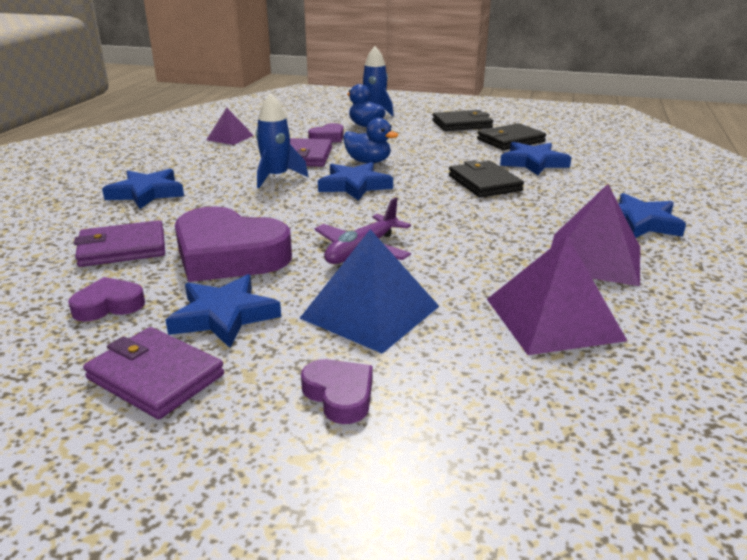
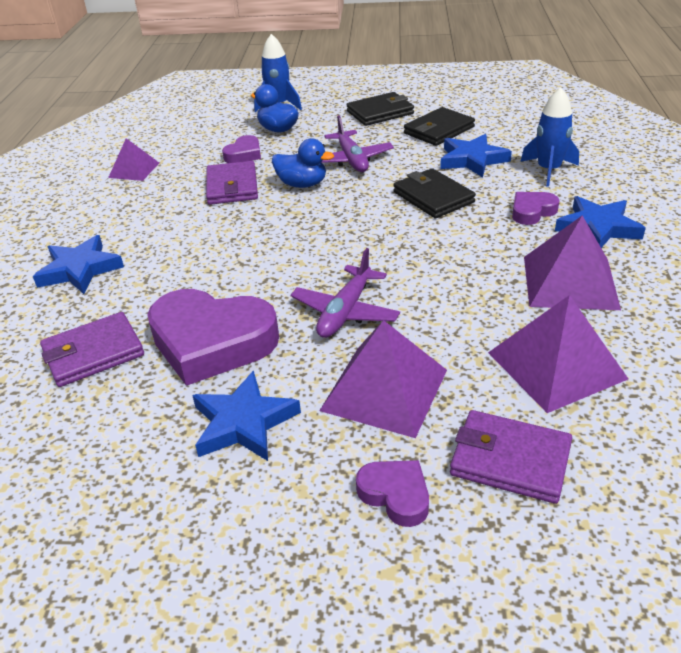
camera: 10 degrees left, 10 degrees up
purple heart [68,277,145,322] -> purple heart moved to [512,192,559,225]
purple wallet [83,327,224,419] -> purple wallet moved to [450,410,572,504]
blue rocket [256,93,309,188] -> blue rocket moved to [520,87,579,187]
blue pyramid [300,229,439,354] -> purple pyramid [319,320,447,438]
blue star [318,162,393,201] -> none
none -> purple plane [322,115,394,172]

